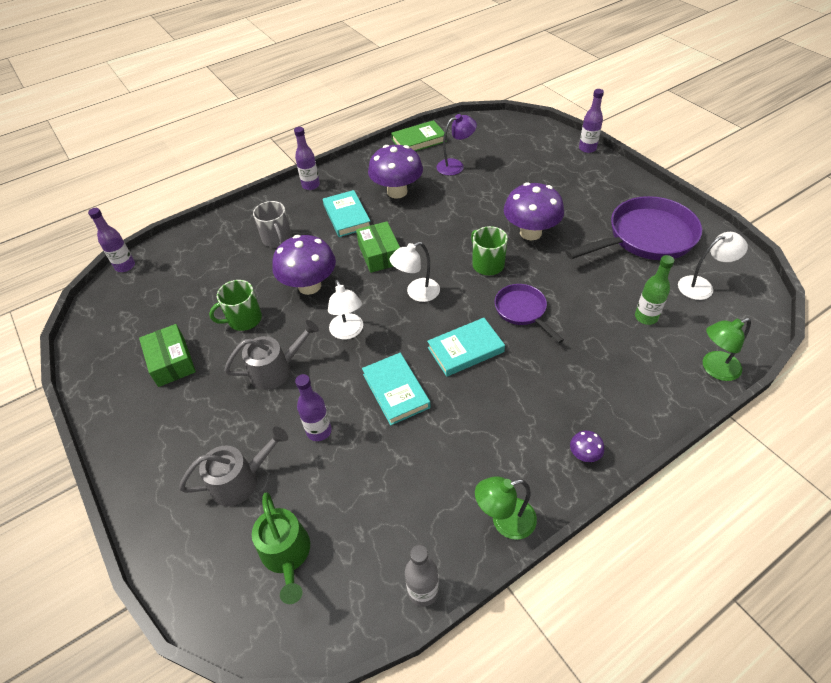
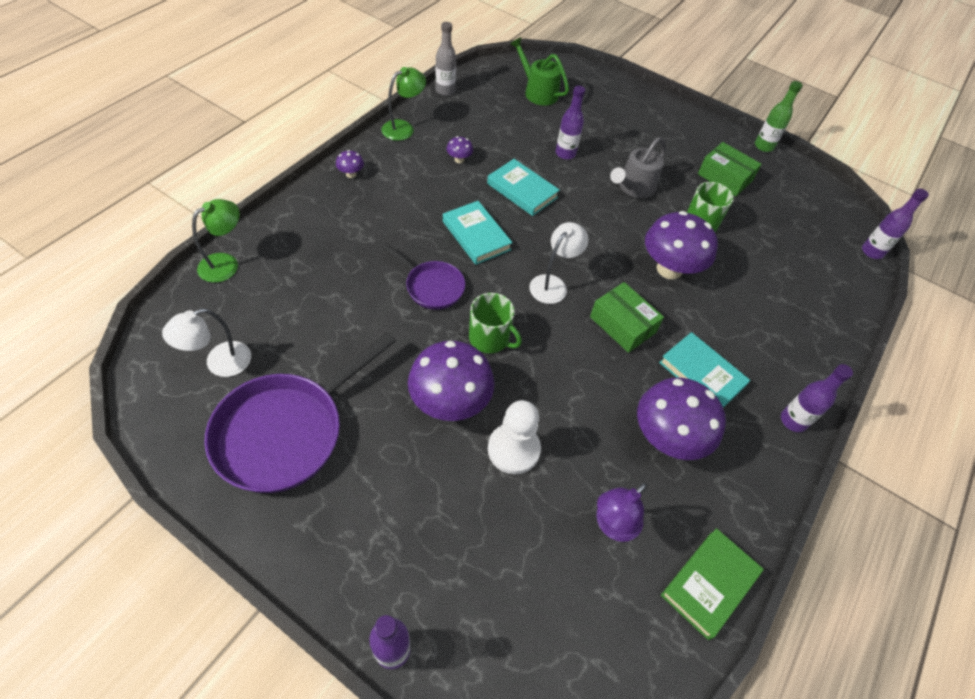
camera: 150 degrees right, 5 degrees up
grey watering can [179,427,288,506] -> none
grey mug [253,201,291,247] -> none
white lamp [328,280,363,340] -> none
turquoise book [427,318,505,377] -> turquoise book turned 75 degrees counterclockwise [443,201,513,265]
green bottle [635,255,675,325] -> green bottle moved to [755,81,803,152]
none -> purple mushroom [446,136,473,163]
none -> white pawn [488,400,541,474]

